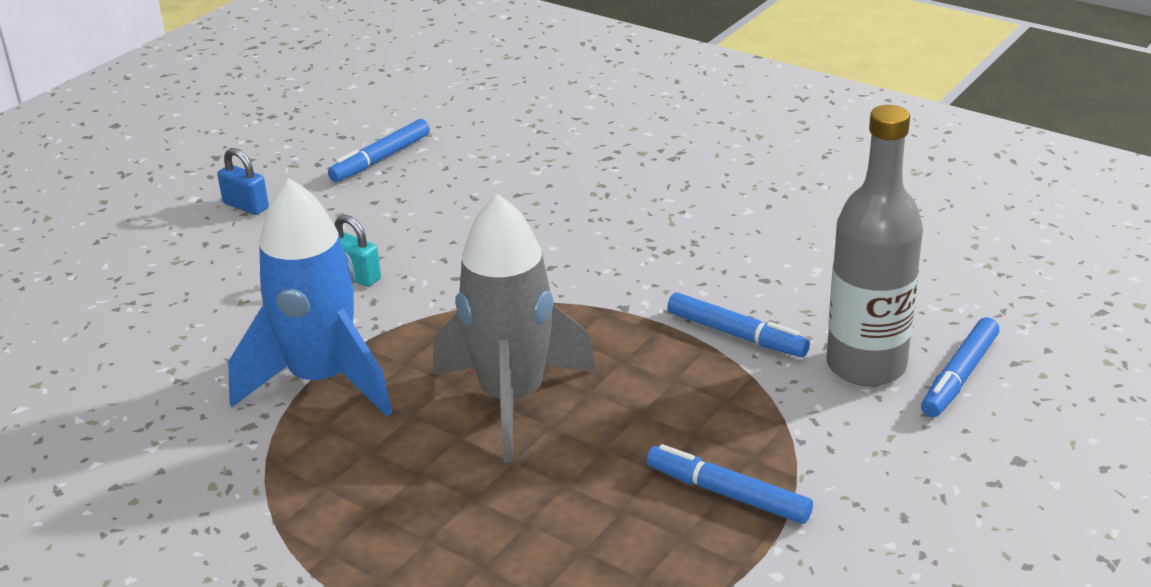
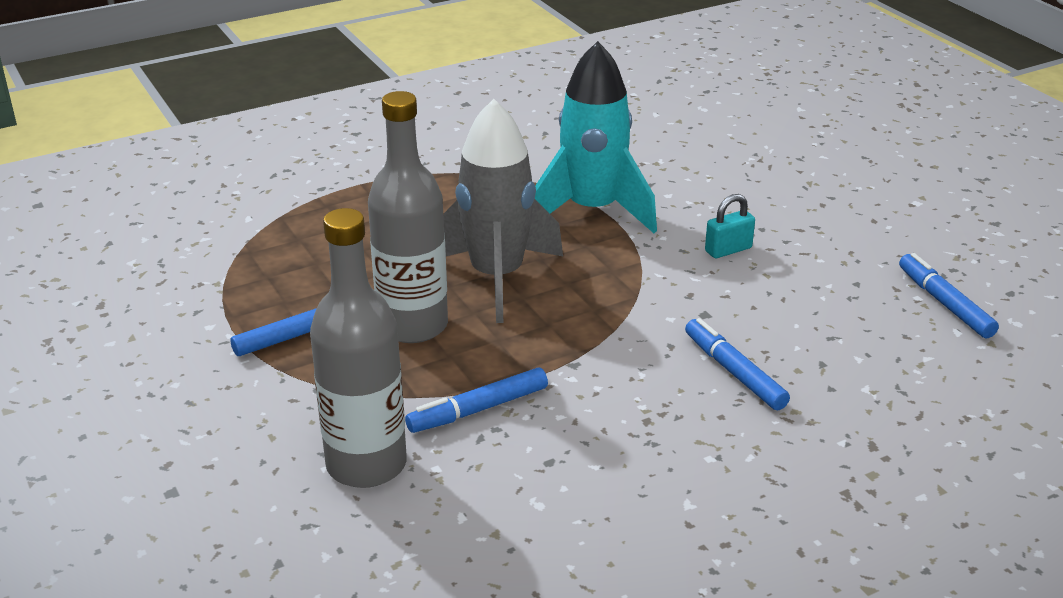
camera: 115 degrees right, 0 degrees up
blue padlock [217,148,269,215] -> none
blue rocket [228,178,392,416] -> turquoise rocket [535,41,657,233]
blue marker [921,317,999,417] -> blue marker moved to [685,318,790,411]
none -> grey bottle [368,91,448,343]

